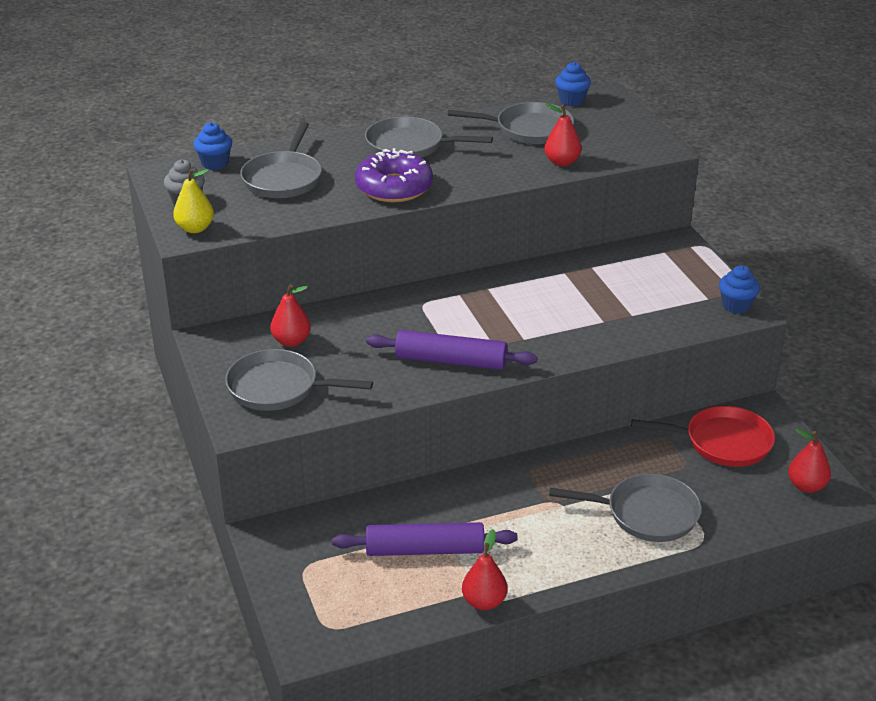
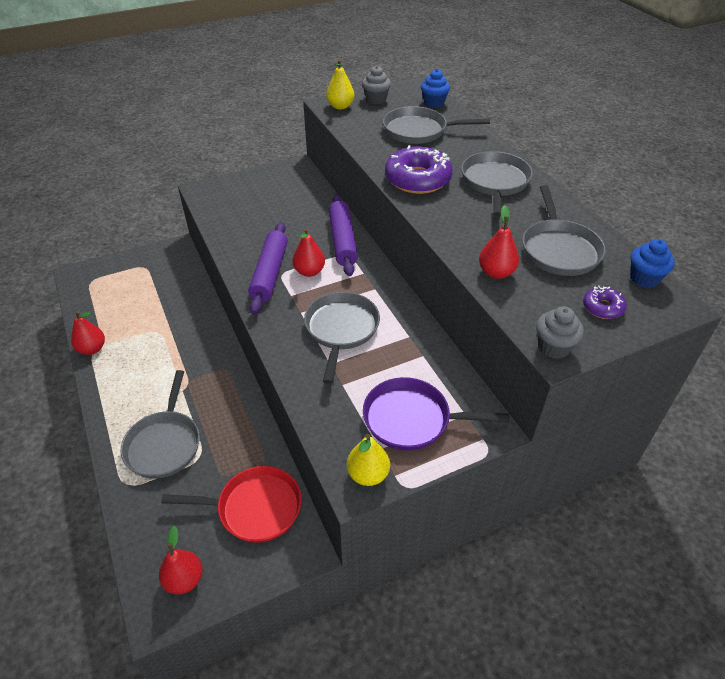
camera: 85 degrees right, 10 degrees up
grey pan [225,349,373,411] -> grey pan moved to [304,292,380,384]
red pear [270,284,311,347] -> red pear moved to [293,228,325,277]
purple rolling pin [332,522,518,556] -> purple rolling pin moved to [329,194,358,276]
red pan [631,406,775,467] -> red pan turned 90 degrees counterclockwise [161,466,302,543]
blue cupcake [719,265,760,314] -> yellow pear [347,434,390,486]
none -> purple pan [363,377,509,451]
none -> grey cupcake [536,306,584,359]
none -> purple donut [583,286,627,319]

